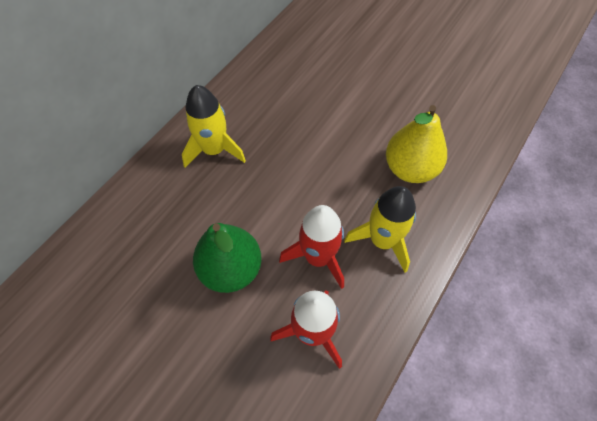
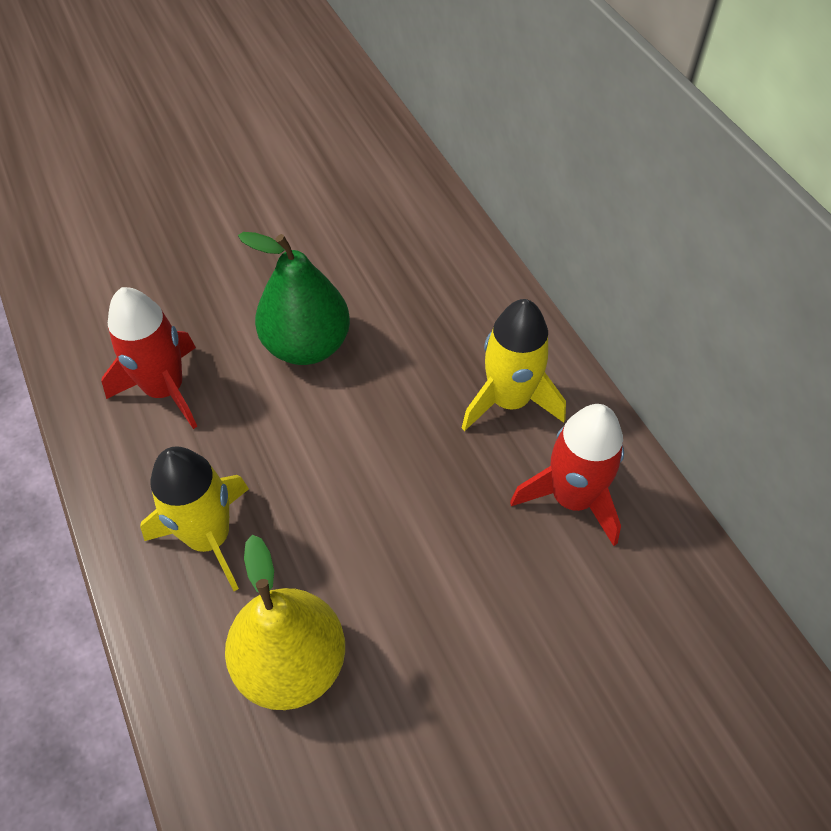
camera: 120 degrees right, 5 degrees down
red rocket [279,205,344,289] -> red rocket moved to [510,404,624,546]

